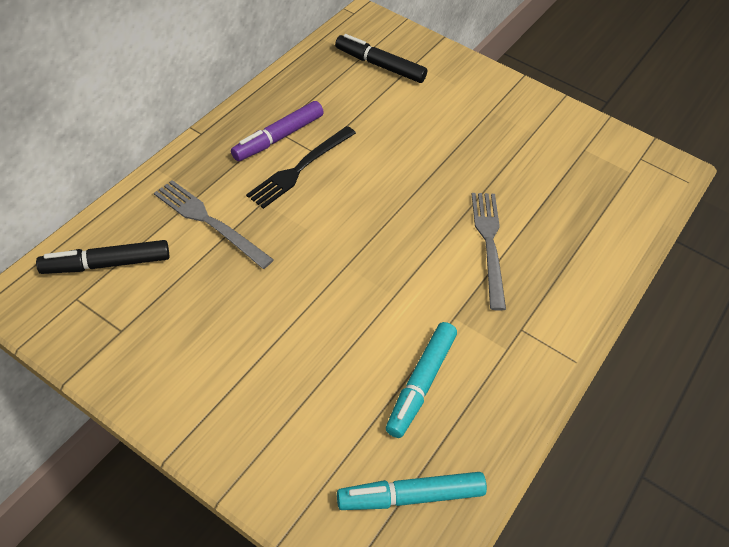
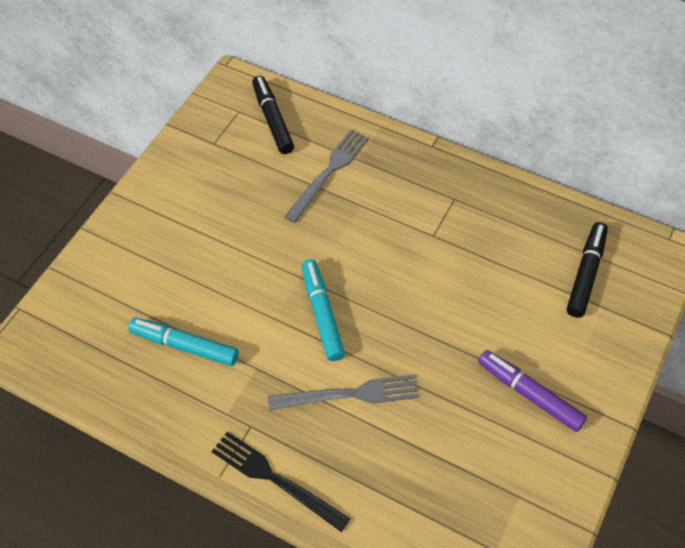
camera: 90 degrees right, 5 degrees up
purple marker [231,101,324,161] -> purple marker moved to [478,350,587,432]
black fork [246,126,356,209] -> black fork moved to [211,432,351,532]
turquoise marker [337,472,487,510] -> turquoise marker moved to [302,259,345,361]

